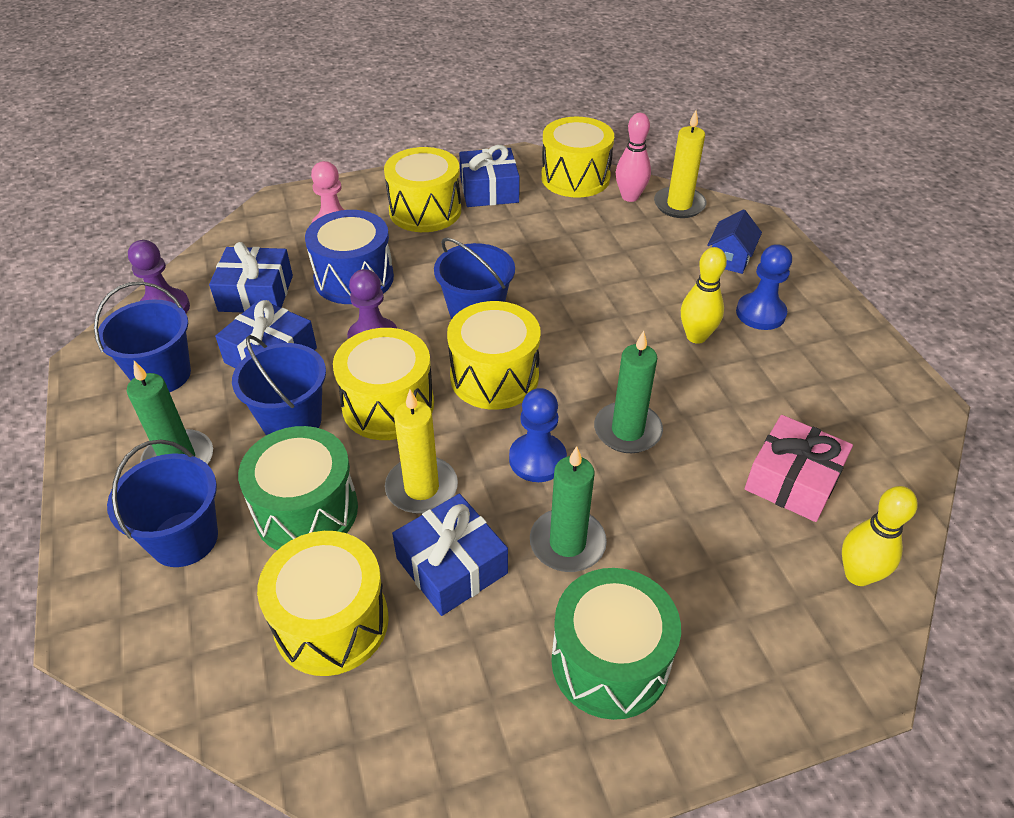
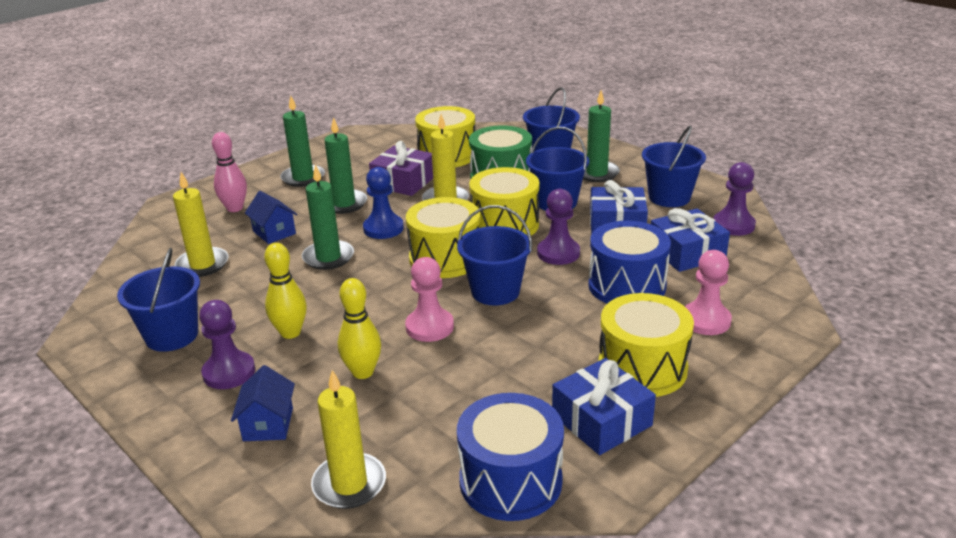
camera: 155 degrees right, 15 degrees down
blue gift [392,494,508,616] -> purple gift [369,141,433,196]
yellow drum [541,117,614,198] -> blue drum [457,393,564,521]
green drum [551,568,681,720] -> green candle [280,96,325,187]
pink bowling pin [616,113,651,202] -> pink bowling pin moved to [212,132,247,212]
blue pawn [736,244,792,330] -> purple pawn [199,300,255,389]
pink gift [745,415,853,522] -> yellow candle [173,172,228,277]
yellow bowling pin [842,486,918,586] -> yellow bowling pin moved to [338,278,381,379]
none -> blue bucket [117,248,200,352]
none -> blue house [245,191,298,244]
none -> pink pawn [405,257,454,342]

